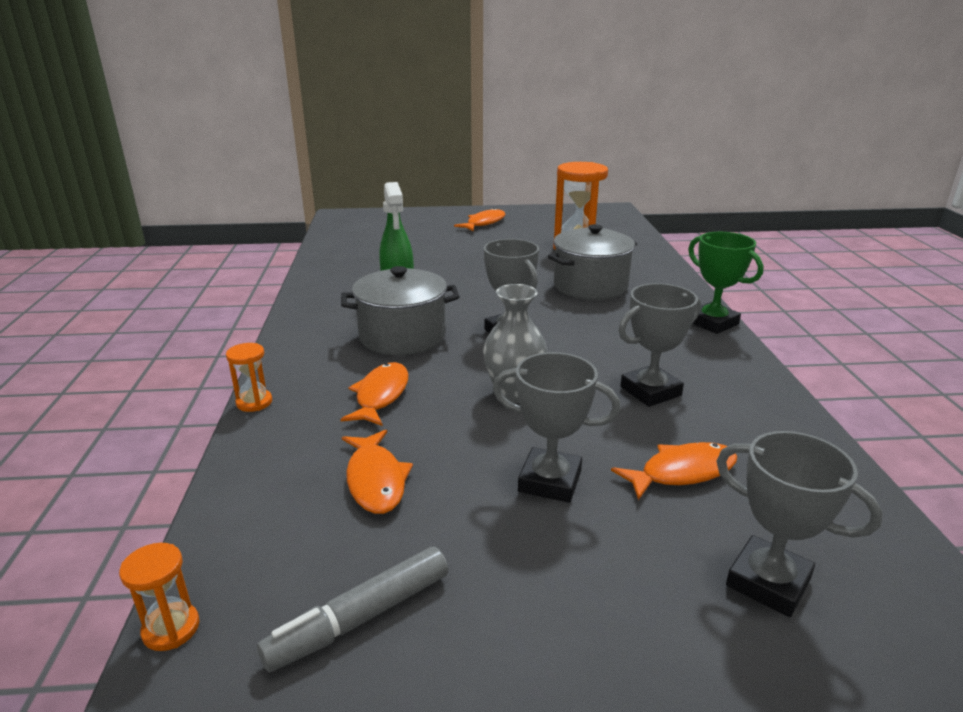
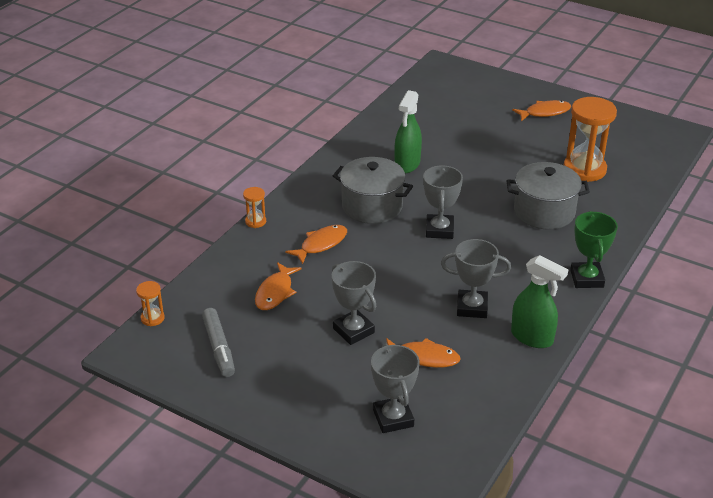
camera: 35 degrees right, 10 degrees up
grey marker [257,547,448,672] -> grey marker turned 105 degrees counterclockwise [202,308,235,377]
grey vase [483,284,547,403] -> none
none -> green spray bottle [511,255,568,348]

